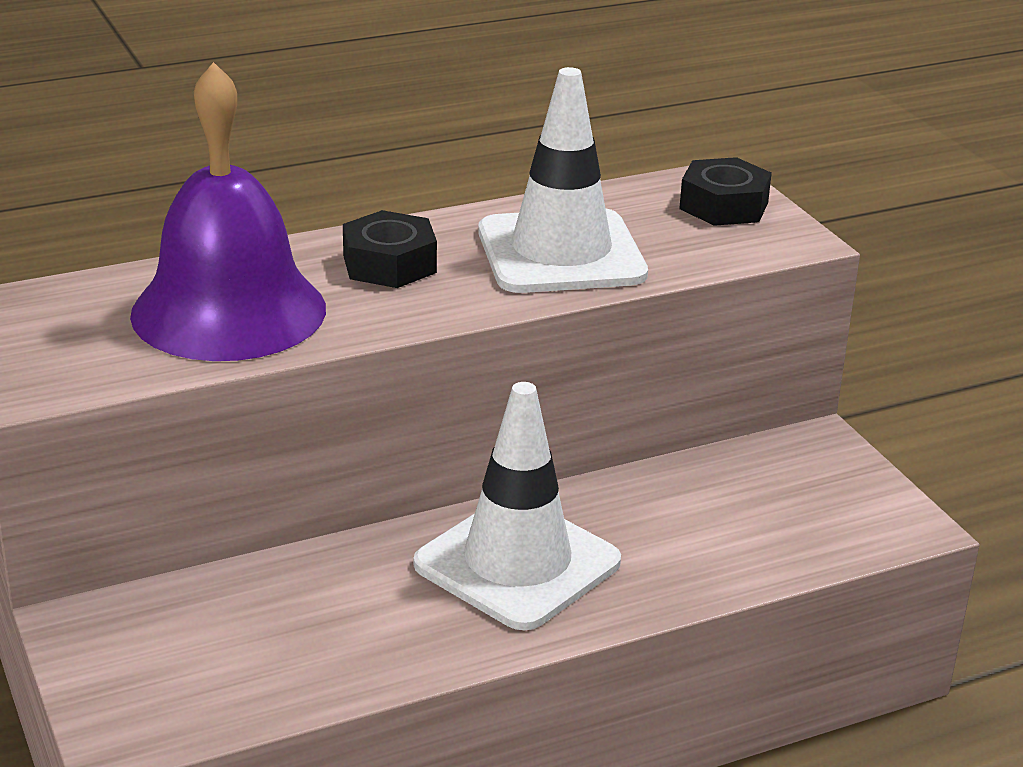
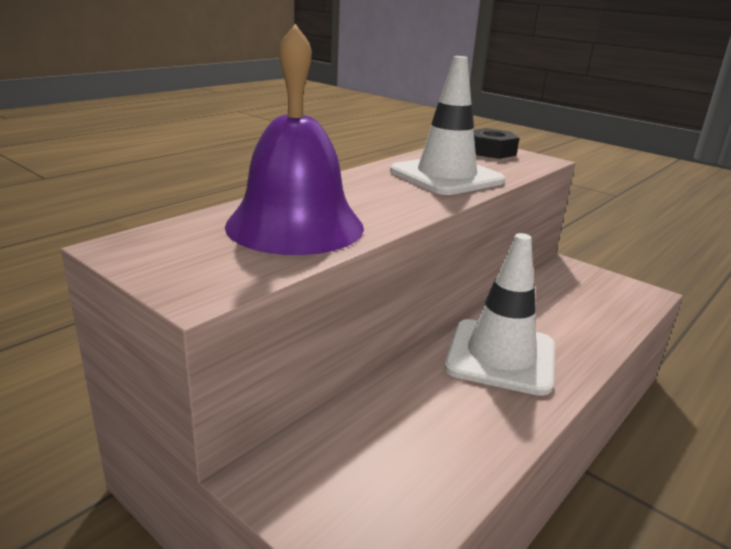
camera: 25 degrees left, 5 degrees down
black nut [343,210,437,288] -> none

